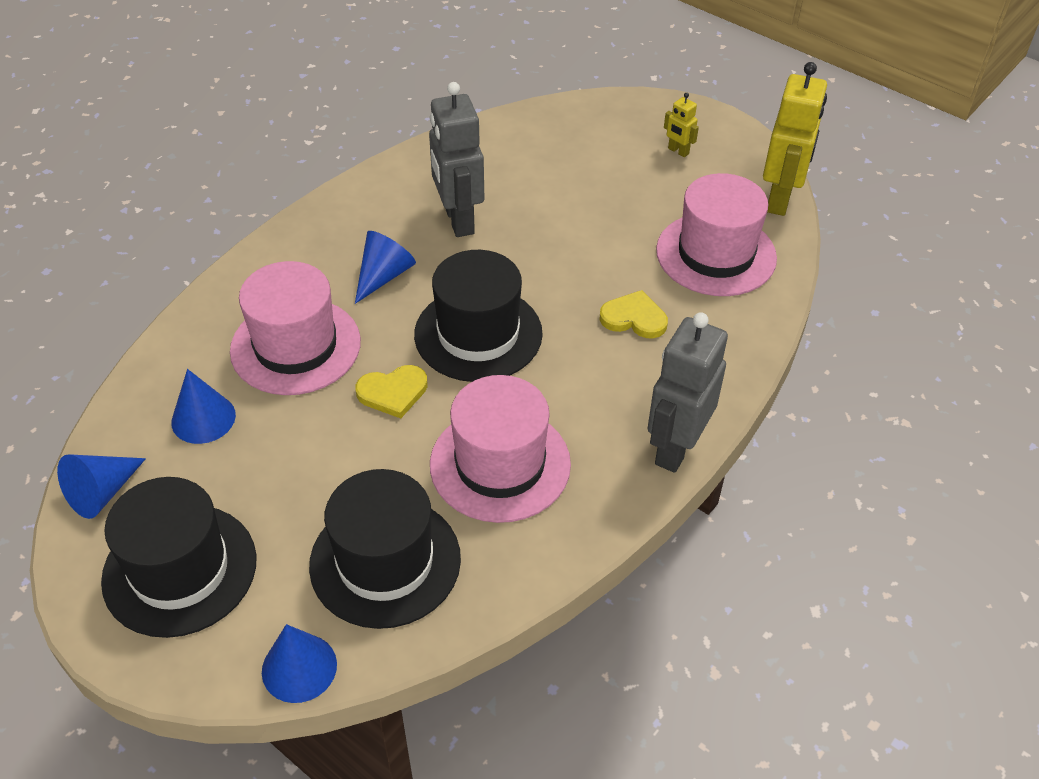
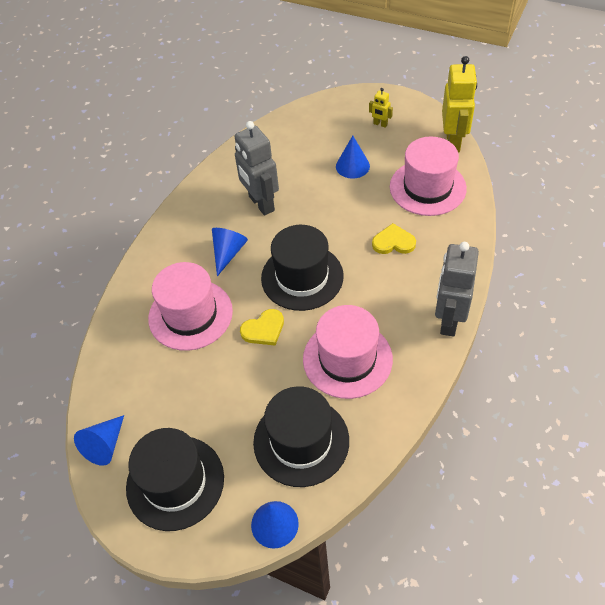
camera: 10 degrees left, 5 degrees up
blue cone [171,369,236,444] -> blue cone moved to [336,136,370,179]

